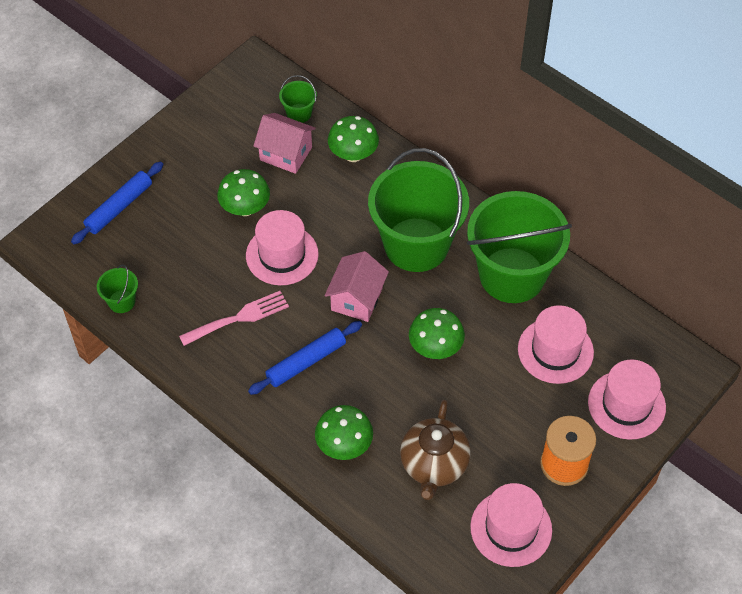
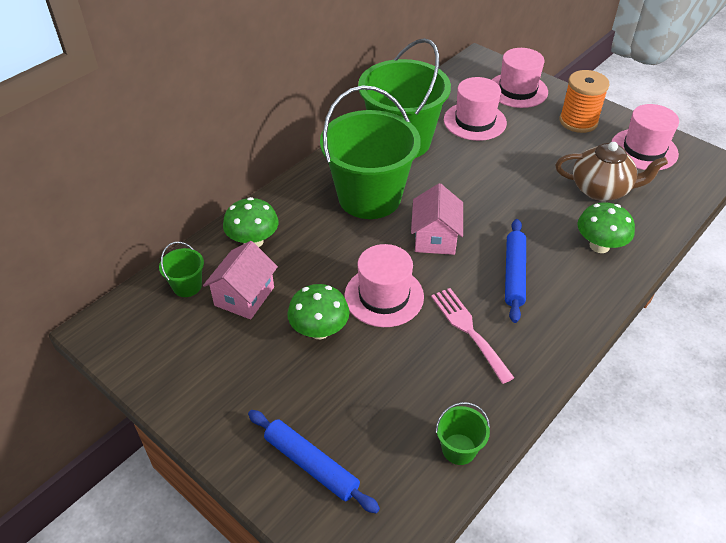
camera: 90 degrees left, 10 degrees down
blue rolling pin [248,321,362,395] -> blue rolling pin turned 45 degrees clockwise [505,219,526,323]
pink house [325,251,389,322] -> pink house turned 75 degrees clockwise [411,183,463,255]
green mushroom [409,308,465,359] -> none

